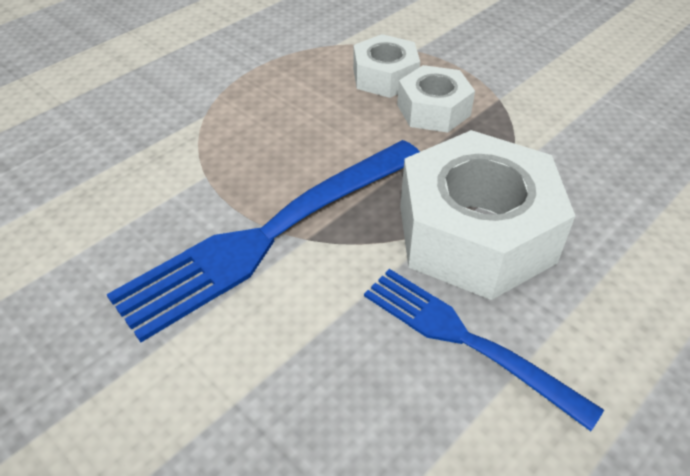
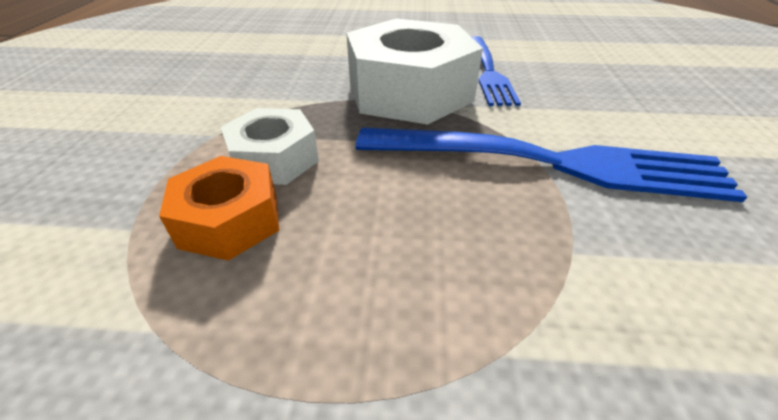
camera: 130 degrees left, 5 degrees down
white nut [353,34,420,98] -> orange nut [159,156,279,261]

